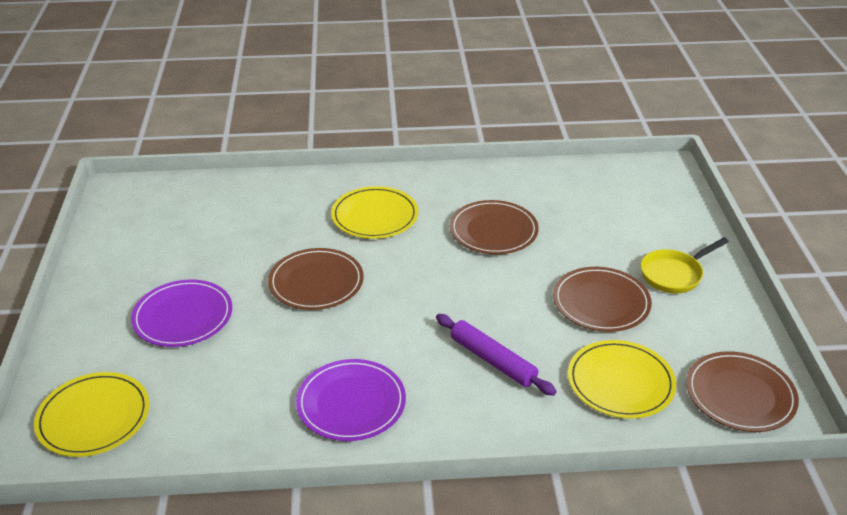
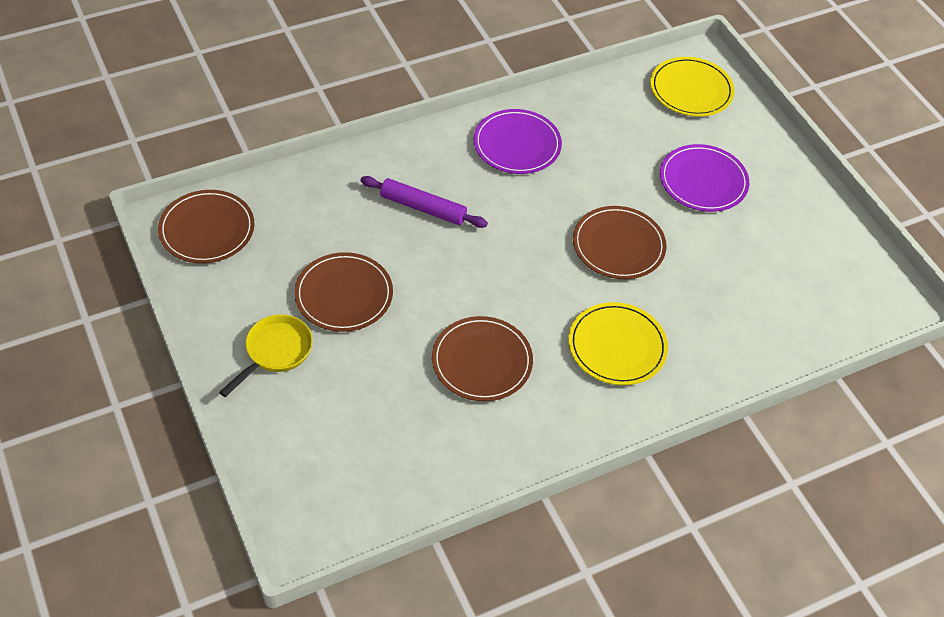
camera: 155 degrees right, 15 degrees up
yellow plate [568,340,676,419] -> none

